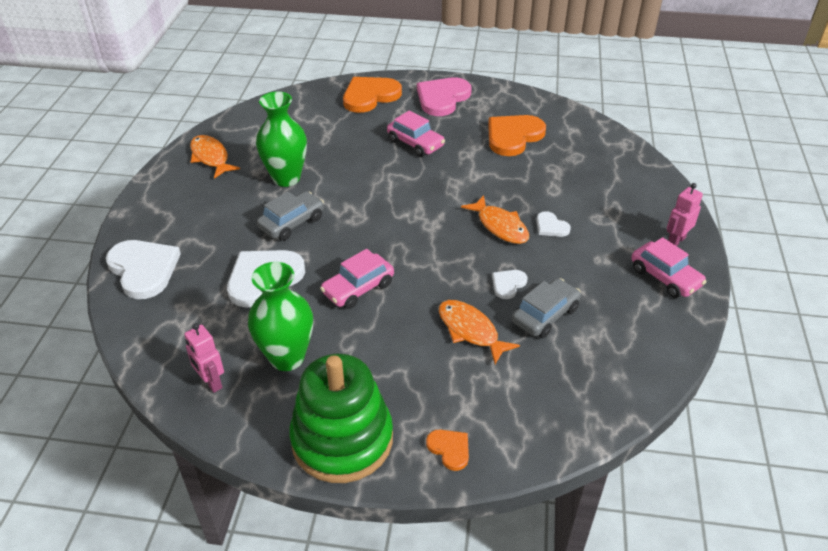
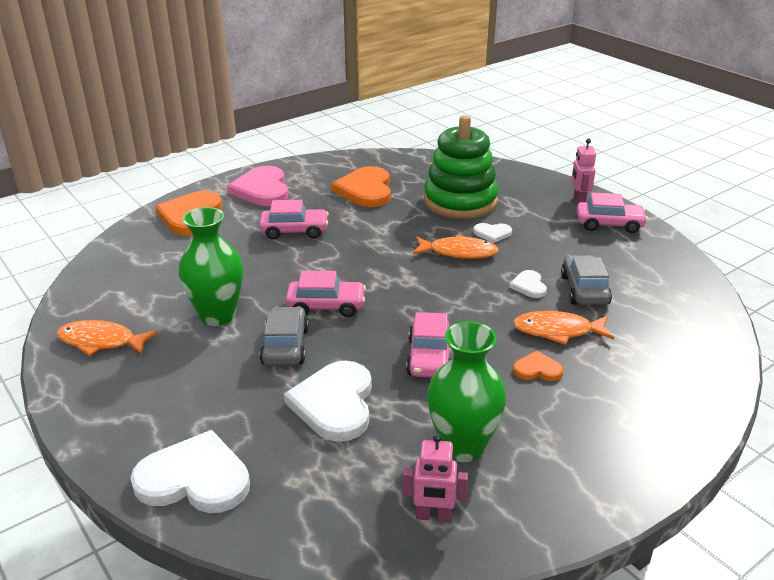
camera: 45 degrees left, 10 degrees down
green stacking toy [289,353,393,483] -> green stacking toy moved to [424,115,499,219]
orange heart [426,429,469,471] -> orange heart moved to [513,351,563,381]
none -> pink car [286,271,366,317]

